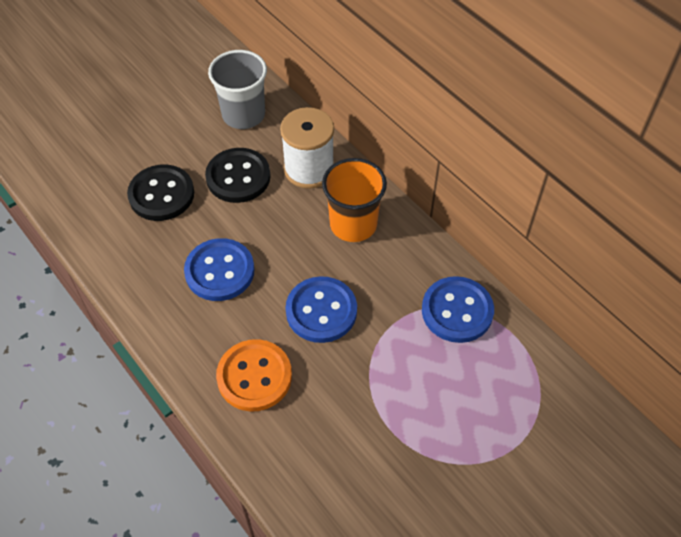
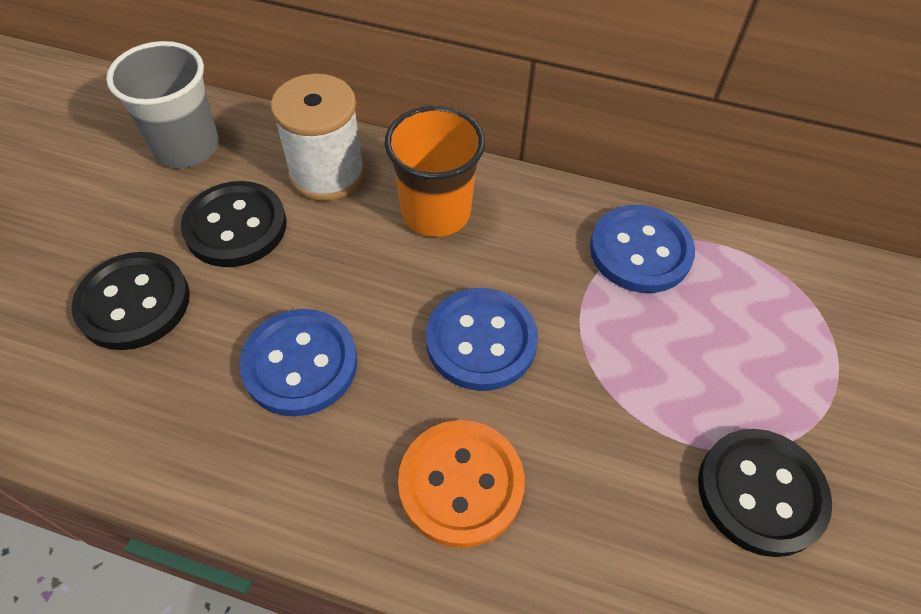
camera: 35 degrees left, 0 degrees up
none -> black button [698,429,832,557]

